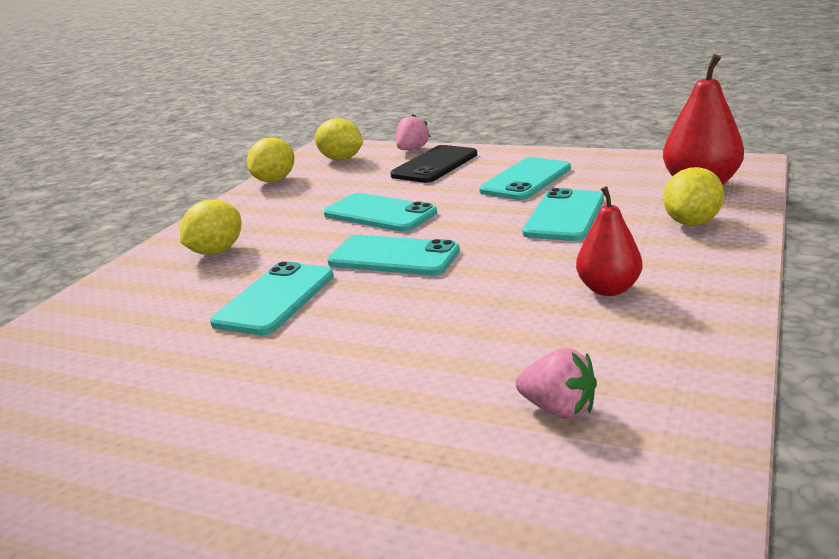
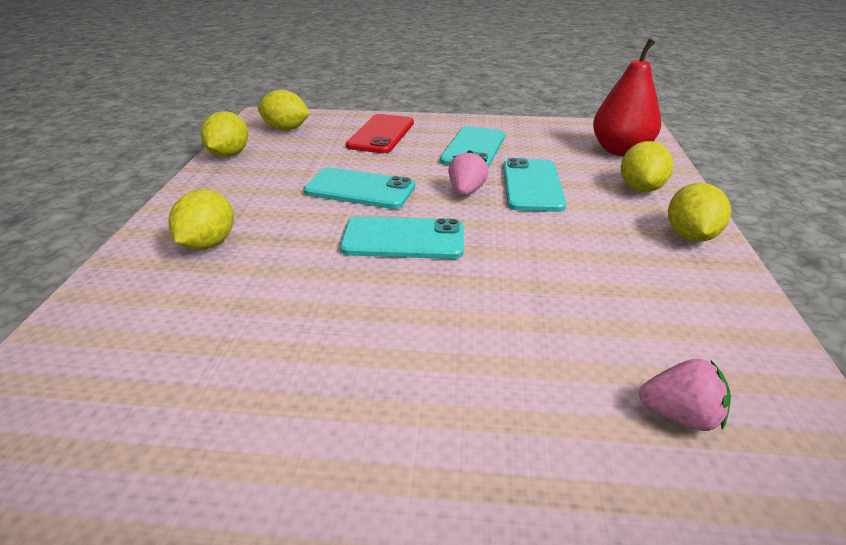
camera: 20 degrees left, 10 degrees up
turquoise phone [210,261,334,335] -> none
black phone [391,145,477,183] -> red phone [346,114,414,153]
pink strawberry [396,114,431,150] -> pink strawberry moved to [448,150,489,196]
red pear [576,186,642,296] -> none
none -> yellow lemon [668,183,731,242]

